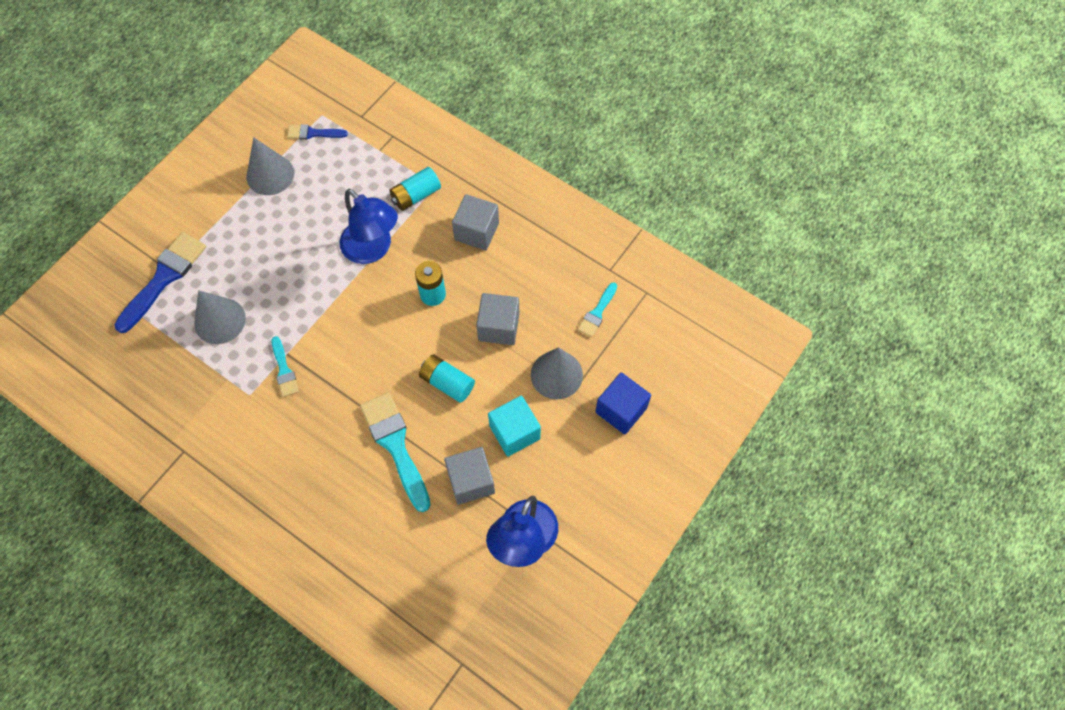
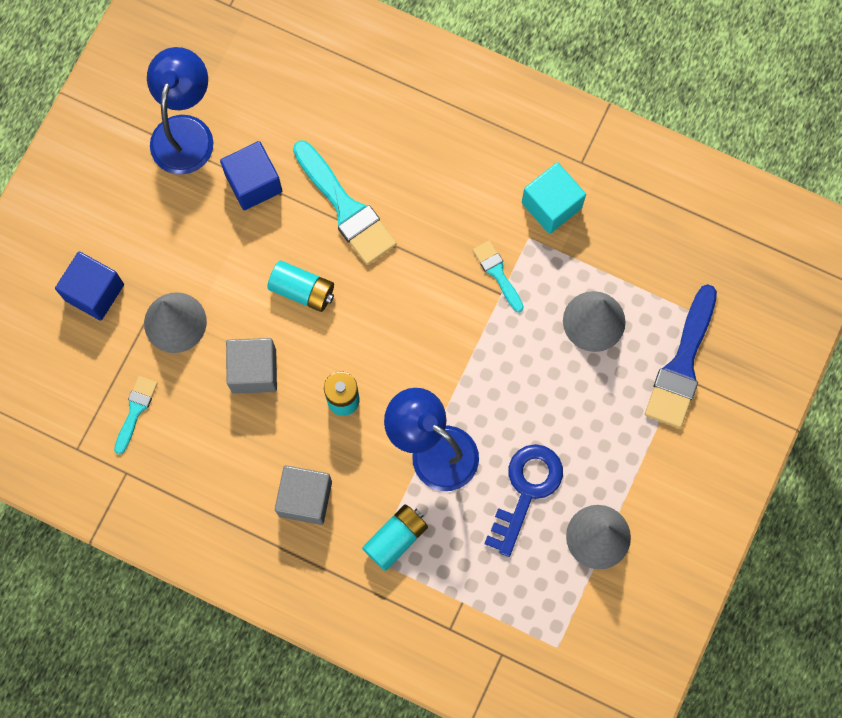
camera: 170 degrees right, 10 degrees up
blue brush [287,124,348,140] -> none
grey cube [444,447,495,505] -> blue cube [220,141,282,210]
turquoise cube [488,396,541,457] -> turquoise cube moved to [522,162,586,234]
none -> blue key [484,444,563,557]

